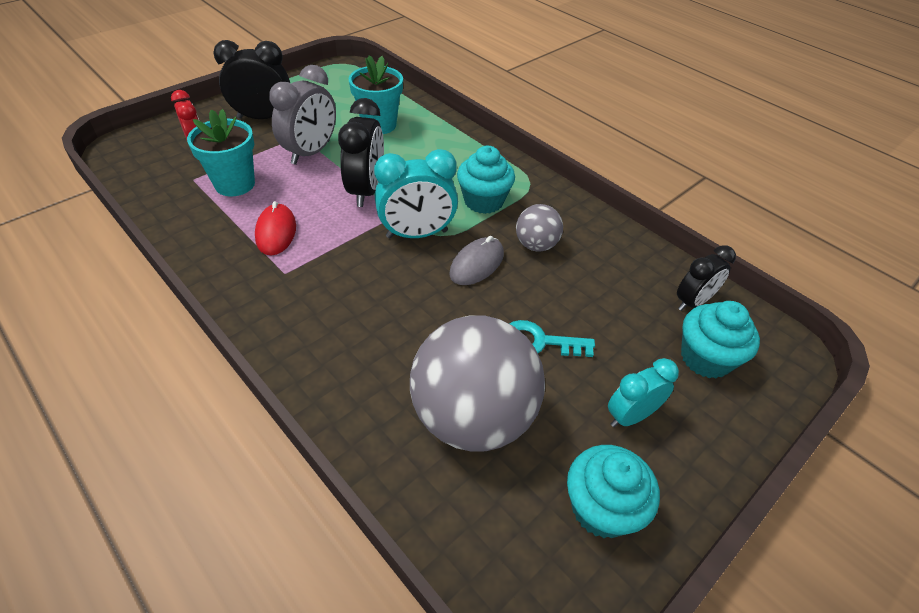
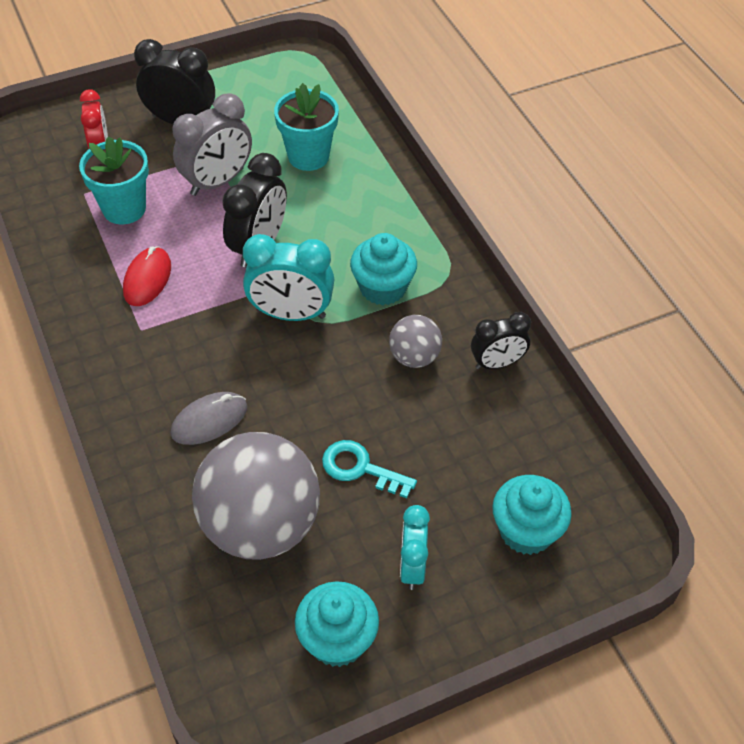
camera: 20 degrees right, 5 degrees up
grey mouse [449,236,504,285] -> grey mouse moved to [171,392,247,445]
turquoise clock [608,358,679,427] -> turquoise clock turned 75 degrees counterclockwise [400,505,430,590]
black clock [677,245,736,311] -> black clock moved to [471,312,531,369]

